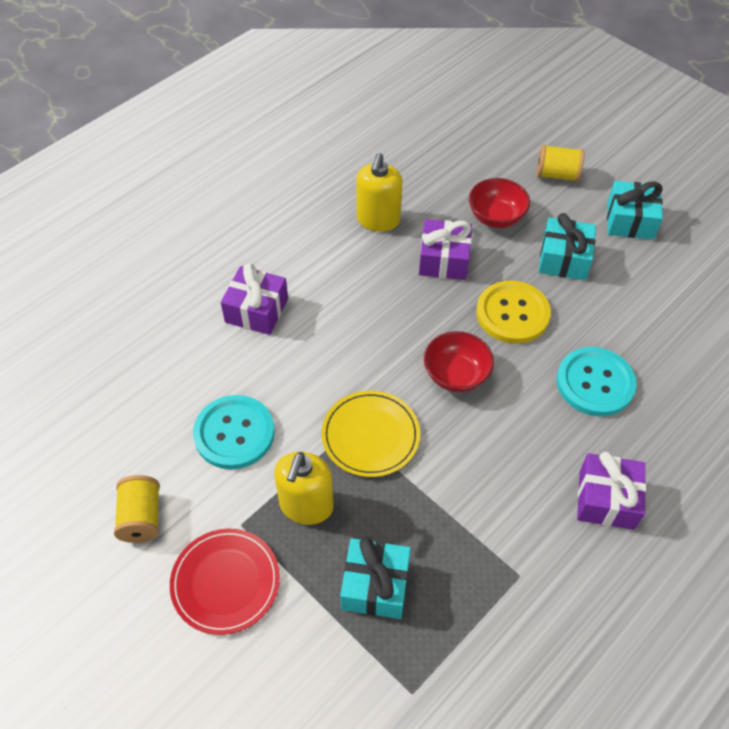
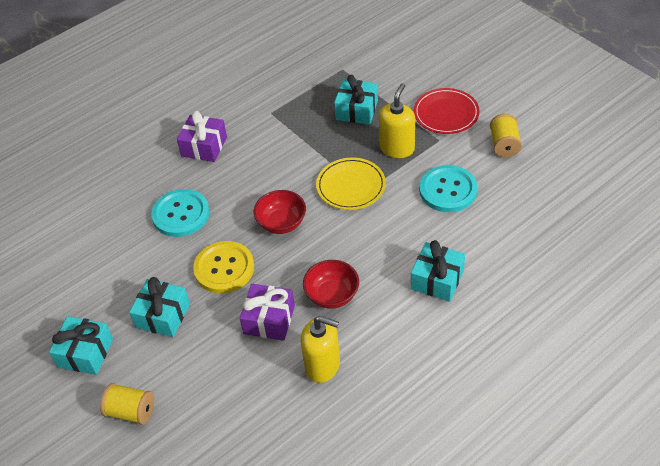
camera: 170 degrees left, 5 degrees down
purple gift [221,263,288,335] -> turquoise gift [411,240,465,302]
yellow soap dispenser [356,153,403,232] -> yellow soap dispenser turned 90 degrees clockwise [301,316,340,383]
red bowl [469,178,530,228] -> red bowl moved to [303,260,359,309]

